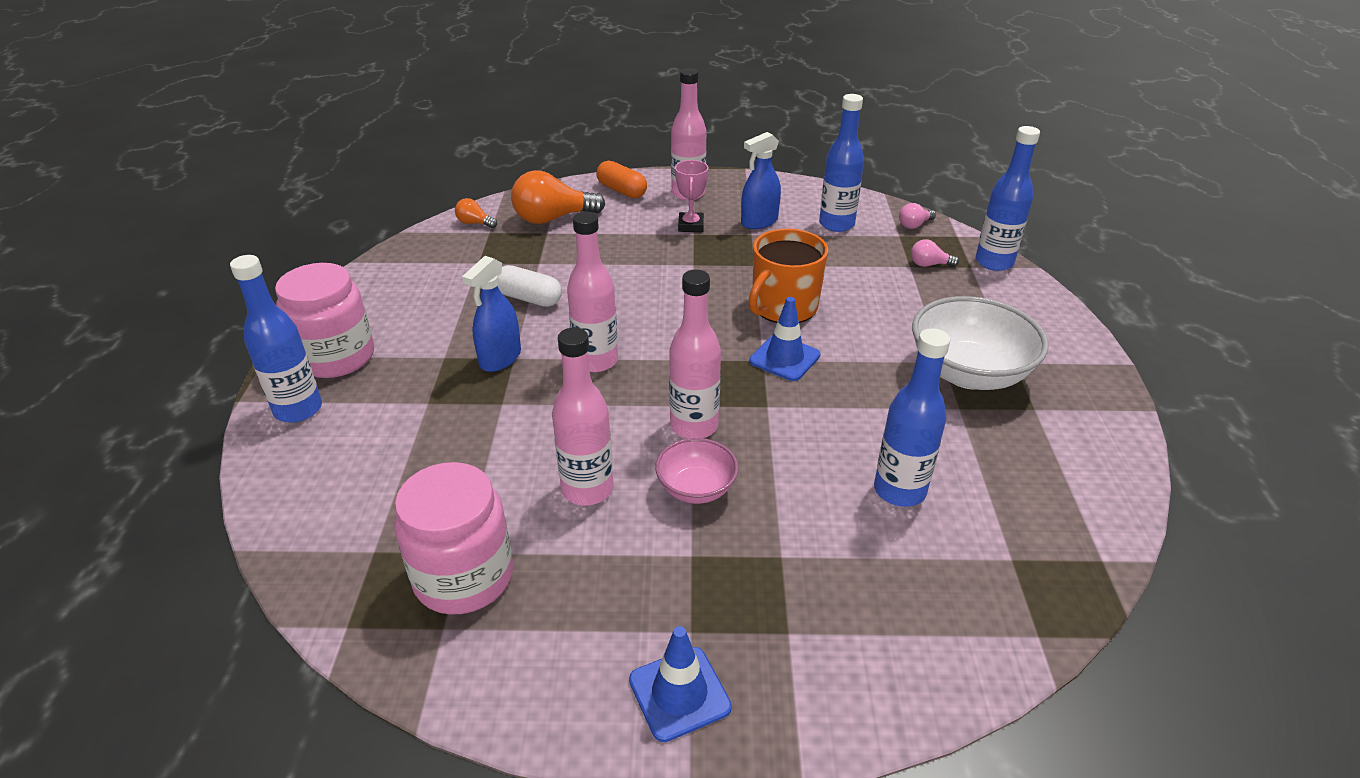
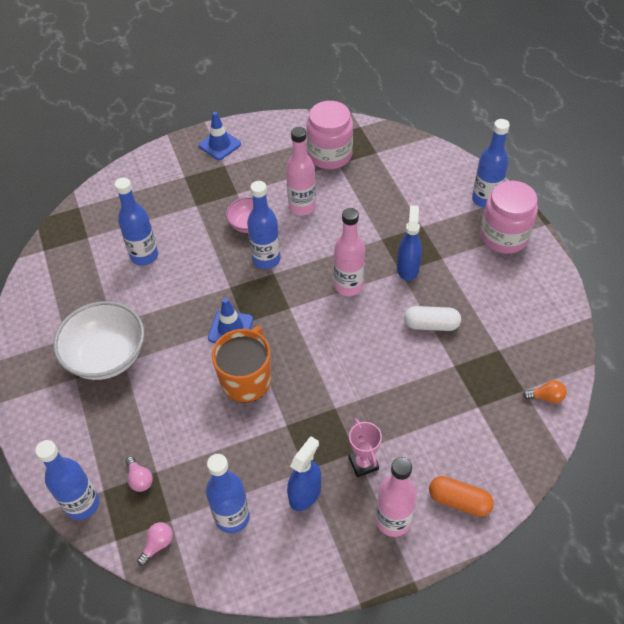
camera: 160 degrees right, 15 degrees up
orange light bulb [511,170,605,224] -> none
pink bottle [669,270,721,439] -> blue bottle [247,181,281,269]
pink light bulb [911,239,959,267] -> pink light bulb turned 75 degrees clockwise [126,456,153,492]

